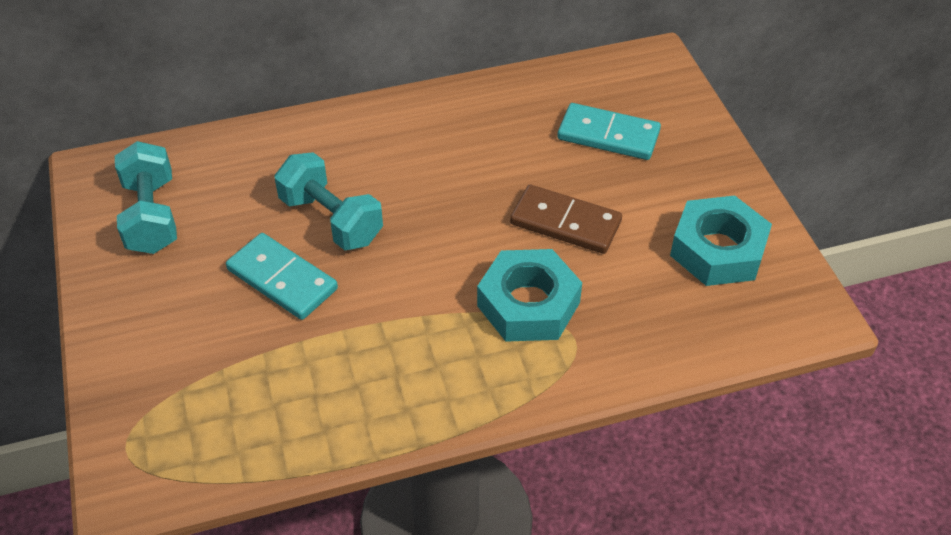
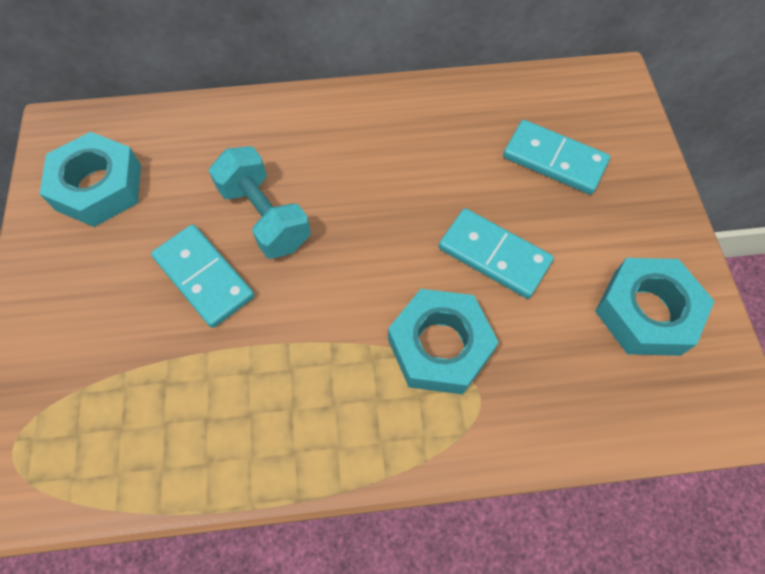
camera: 10 degrees right, 15 degrees up
turquoise dumbbell [115,141,177,254] -> turquoise nut [39,132,141,227]
brown domino [510,185,622,254] -> turquoise domino [439,208,554,299]

